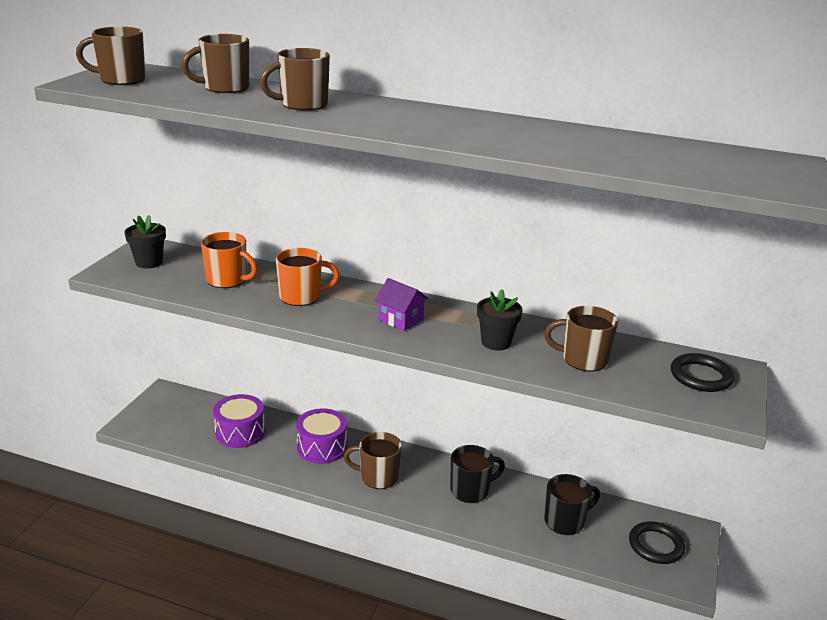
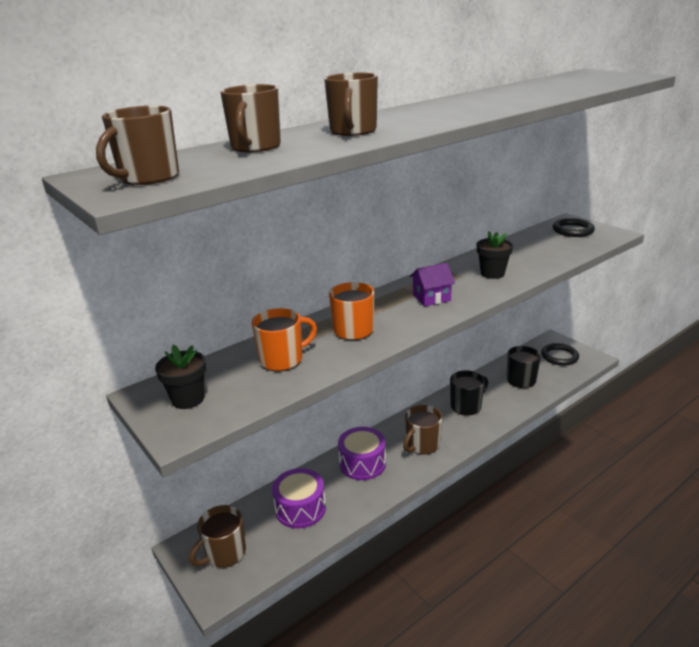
camera: 55 degrees left, 0 degrees up
black mug [450,445,505,503] -> black mug turned 45 degrees clockwise [450,370,488,416]
brown mug [544,306,618,372] -> brown mug moved to [189,505,246,568]

